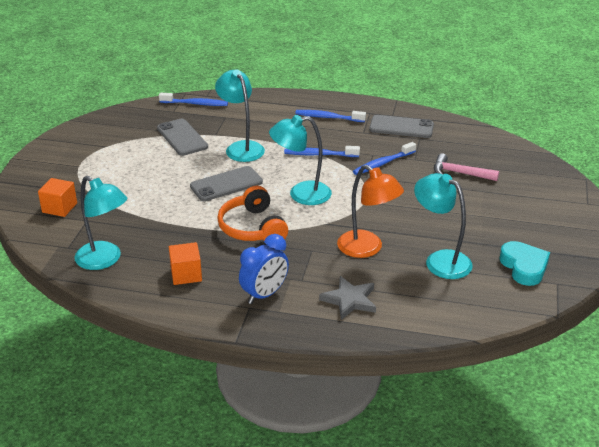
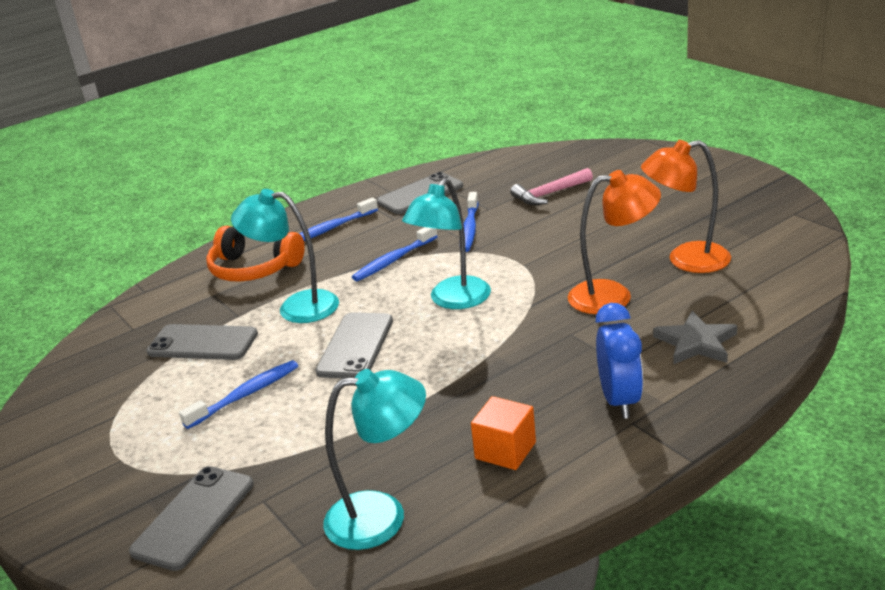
camera: 45 degrees left, 5 degrees down
orange cube [38,178,77,217] -> grey phone [129,466,254,571]
blue toothbrush [159,93,228,106] -> blue toothbrush moved to [179,360,298,429]
orange headphones [217,186,288,241] -> orange headphones moved to [206,226,305,282]
turquoise lamp [414,173,473,279] -> orange lamp [641,140,731,273]
turquoise heart [499,241,550,286] -> none

